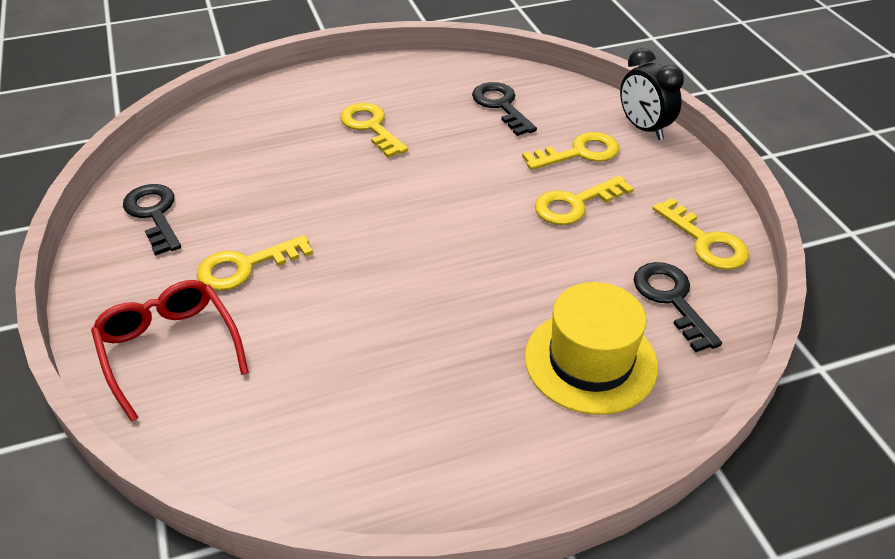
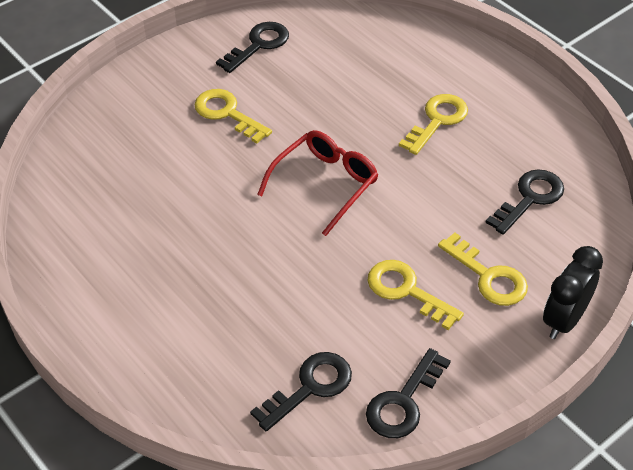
camera: 70 degrees right, 5 degrees up
red glasses [91,280,249,422] -> red glasses moved to [257,130,378,236]
yellow hat [525,282,658,415] -> none
yellow key [653,198,749,270] -> black key [366,348,451,438]

